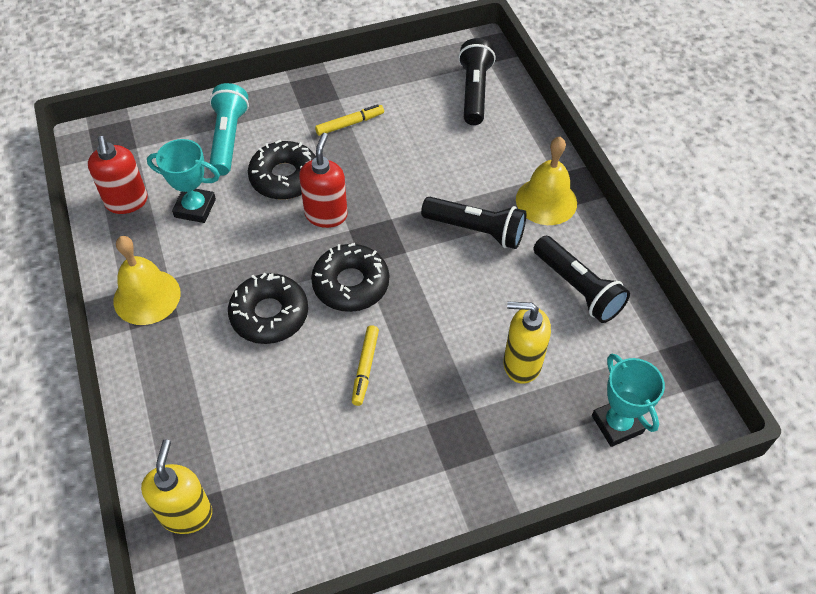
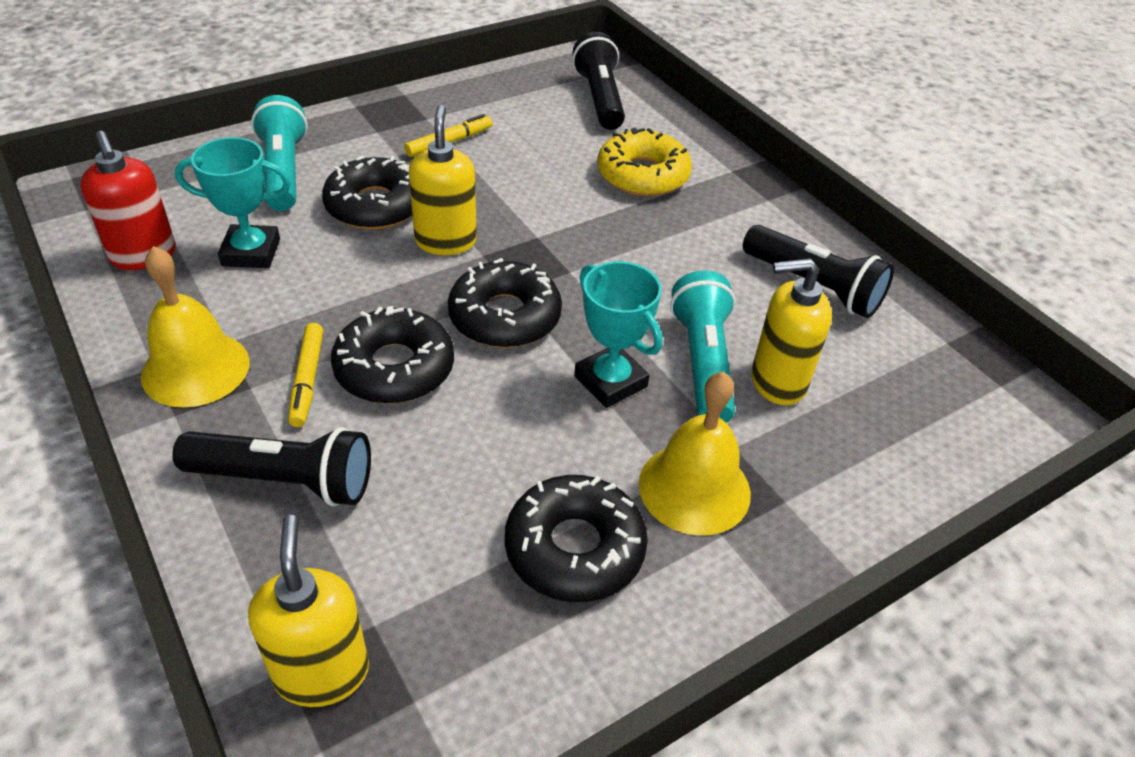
camera: 15 degrees left, 10 degrees down
red soap dispenser [299,133,348,228] -> yellow soap dispenser [409,105,477,255]
yellow marker [352,325,379,406] -> yellow marker moved to [288,323,323,427]
black flashlight [421,197,526,249] -> black flashlight moved to [172,427,371,506]
yellow bell [516,137,577,225] -> yellow bell moved to [639,372,751,536]
turquoise trophy [592,354,665,447] -> turquoise trophy moved to [574,261,663,408]
none -> black donut [505,475,648,602]
none -> yellow donut [597,128,692,196]
none -> turquoise flashlight [670,271,736,423]

